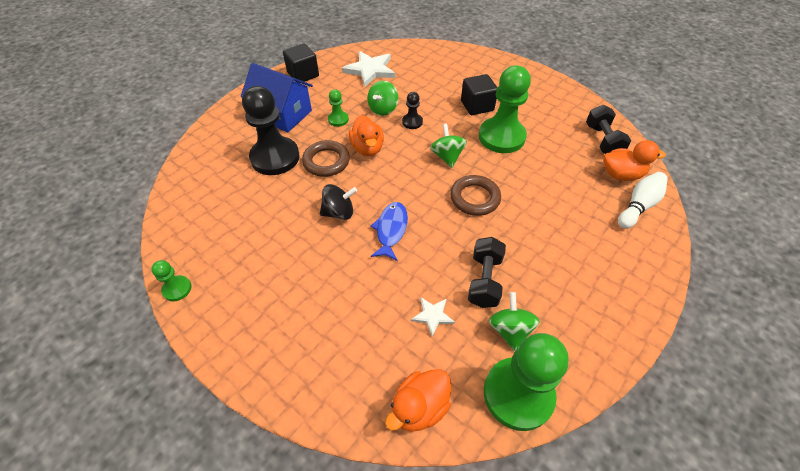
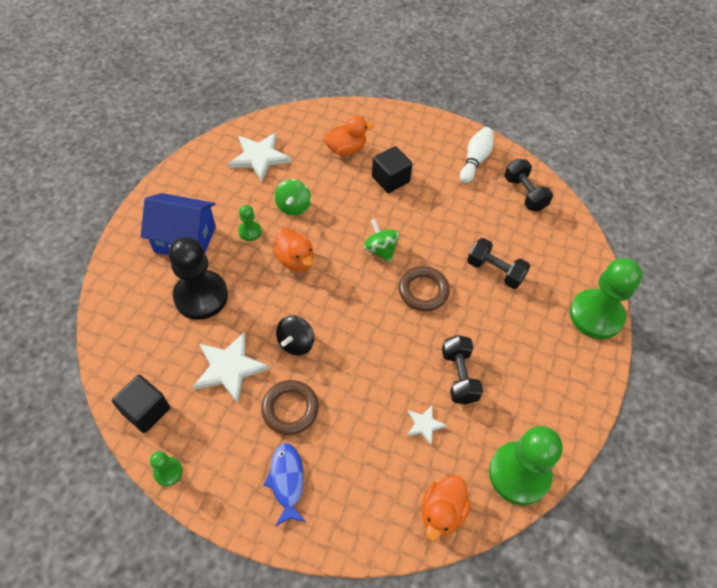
camera: 20 degrees left, 5 degrees up
black cube [283,44,319,83] -> black cube moved to [112,375,170,433]
brown ring [302,140,350,177] -> brown ring moved to [261,380,319,435]
black spinning top [320,184,357,220] -> black spinning top turned 150 degrees clockwise [276,315,314,356]
blue fish [371,202,408,261] -> blue fish moved to [263,443,305,526]
black pawn [402,92,423,129] -> none
green pawn [479,65,531,153] -> green pawn moved to [570,258,642,339]
green spinning top [489,292,540,351] -> none
orange duck [603,140,666,181] -> orange duck moved to [323,116,374,156]
white bowling pin [618,172,668,229] -> white bowling pin moved to [460,127,493,183]
none -> white star [193,332,269,403]
none -> black dumbbell [467,238,530,289]

